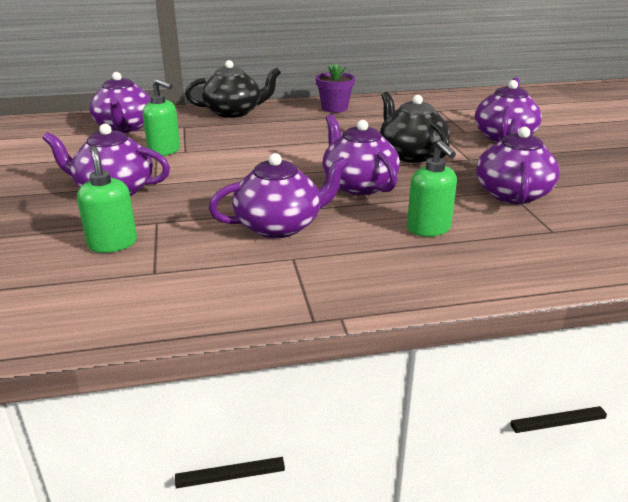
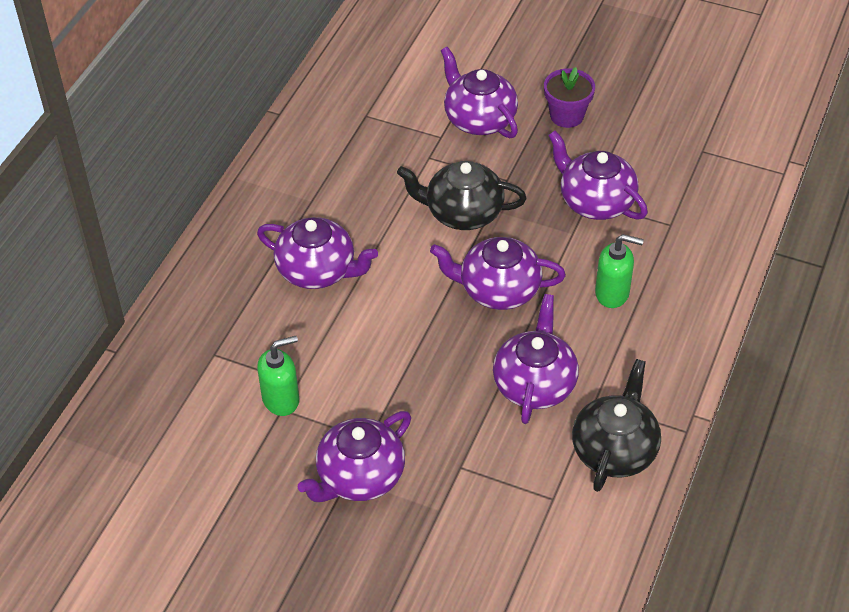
camera: 55 degrees left, 20 degrees up
green soap dispenser [77,146,137,253] -> none
purple teapot [89,72,151,133] -> purple teapot moved to [257,217,378,289]
black teapot [185,60,281,118] -> black teapot moved to [572,359,661,492]
purple flower pot [316,63,355,113] -> purple flower pot moved to [544,67,595,128]

